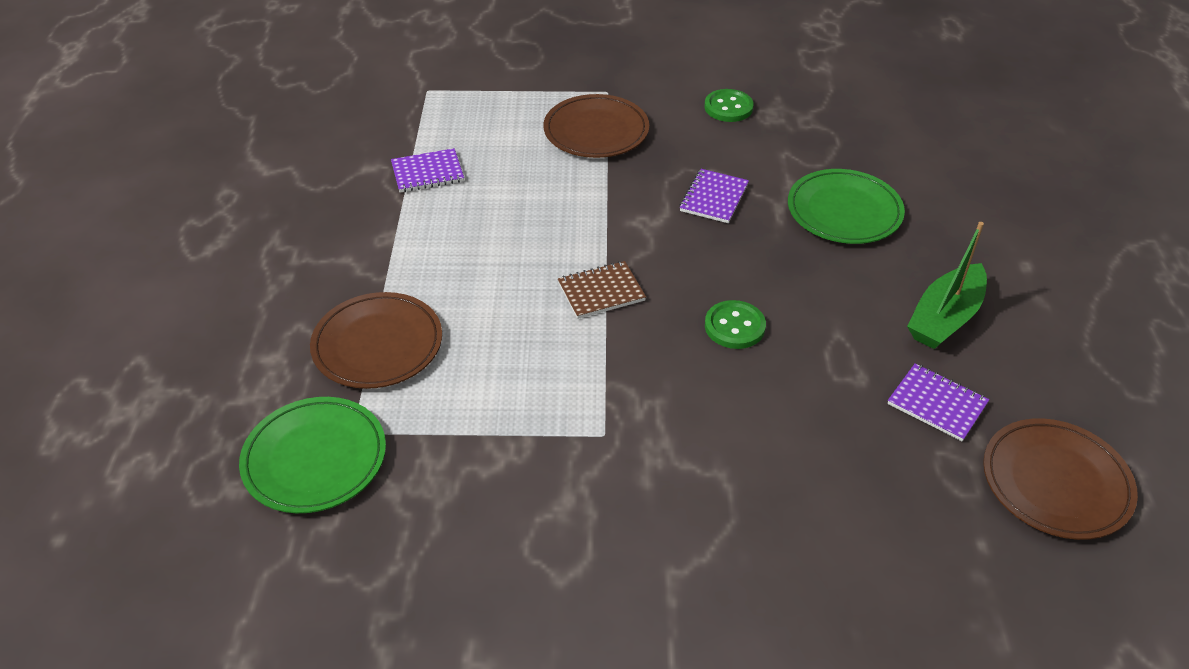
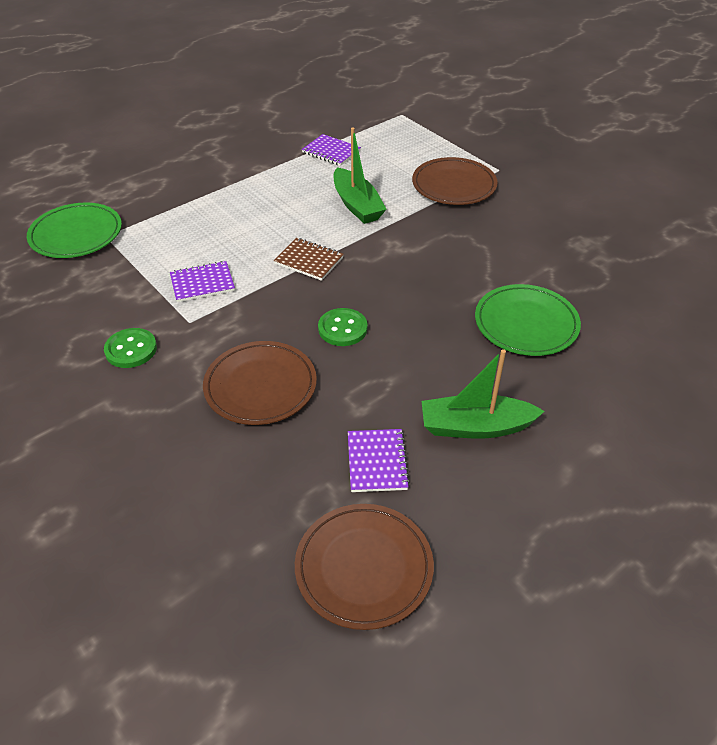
camera: 50 degrees right, 0 degrees up
brown plate [310,292,442,389] -> brown plate moved to [203,341,317,425]
purple notebook [680,169,749,223] -> purple notebook moved to [170,261,235,302]
green button [705,89,754,122] -> green button moved to [104,328,157,368]
none -> green boat [333,128,386,224]

